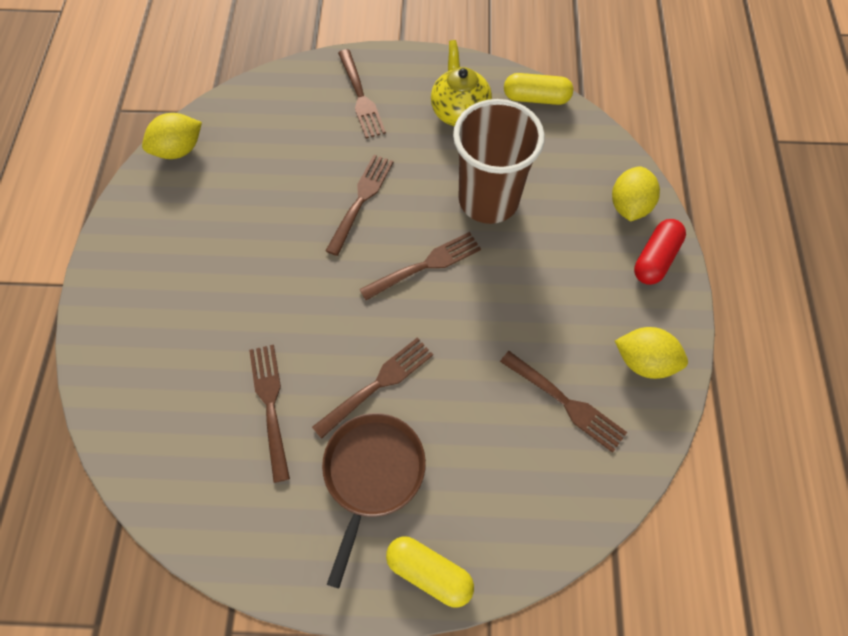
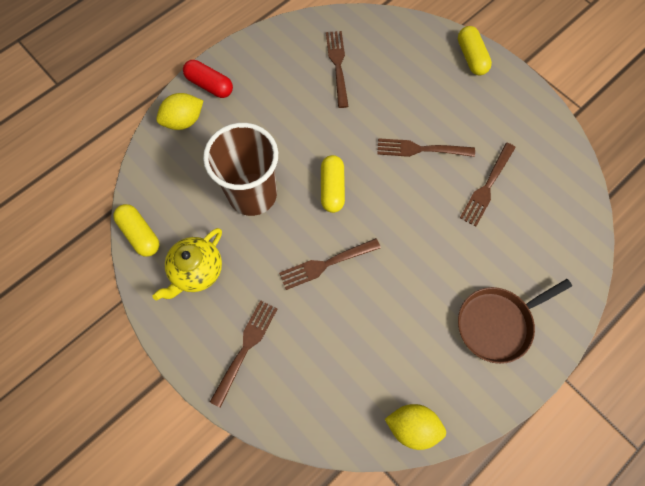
camera: 135 degrees left, 5 degrees up
brown pan [322,413,426,588] -> brown pan moved to [458,279,572,364]
brown fork [359,232,481,300] -> yellow capsule [321,155,345,213]
yellow lemon [615,327,688,379] -> none
red capsule [634,219,686,285] -> red capsule turned 45 degrees clockwise [183,60,233,98]

